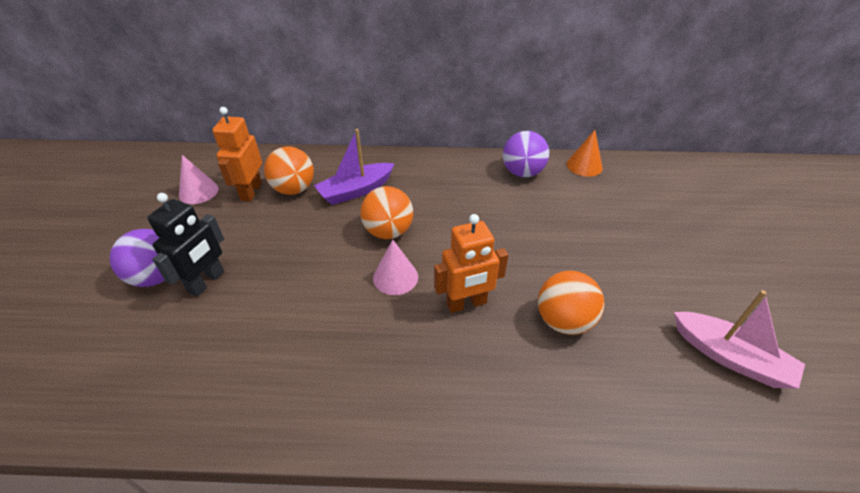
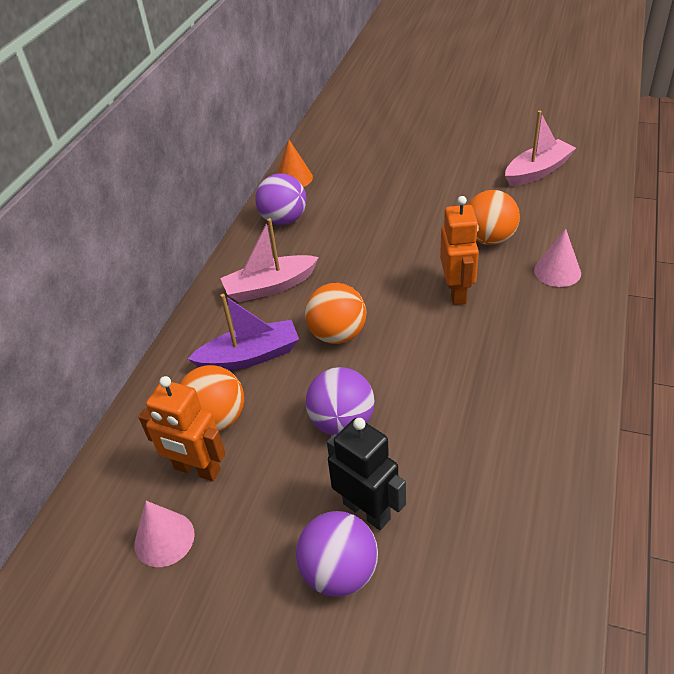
camera: 70 degrees left, 0 degrees up
purple boat [314,129,394,205] -> purple boat turned 90 degrees counterclockwise [188,294,299,371]
pink cone [373,240,418,295] -> pink cone moved to [534,228,581,287]
none -> pink boat [220,218,319,302]
none -> purple ball [306,367,375,435]

